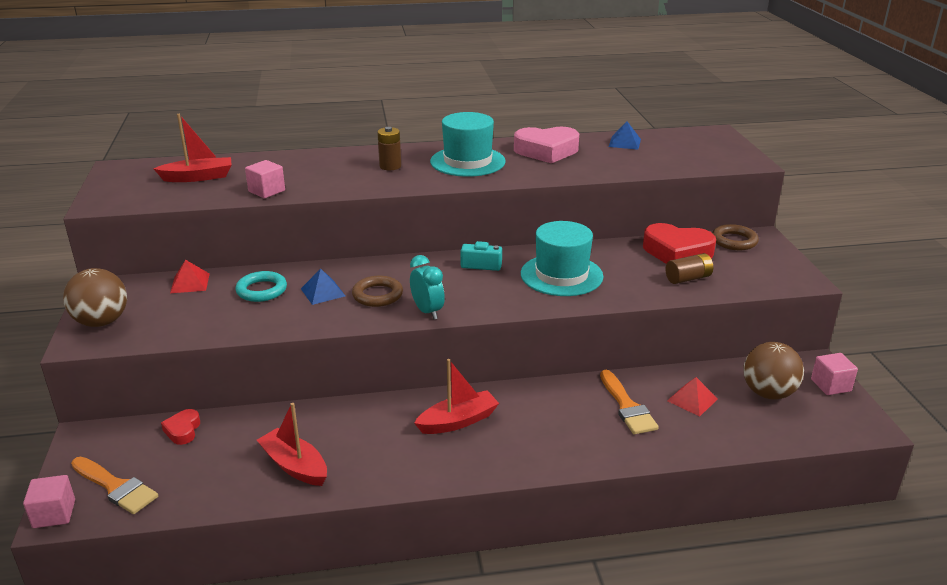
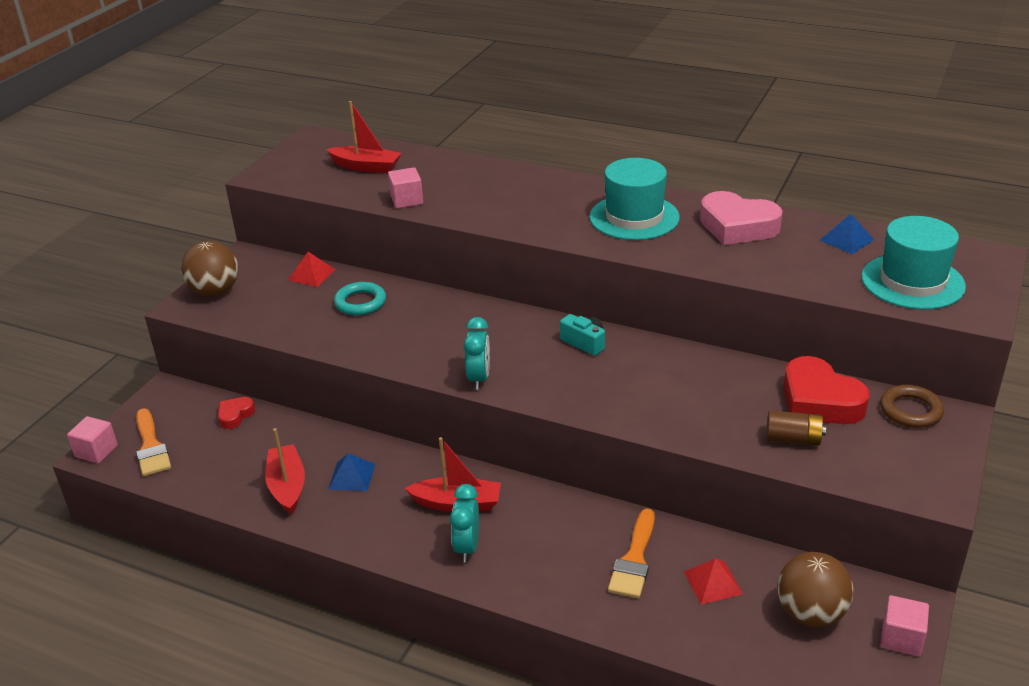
camera: 35 degrees right, 5 degrees up
blue pyramid [301,269,345,305] -> blue pyramid moved to [328,453,375,491]
brown ring [352,276,403,307] -> none
brown battery [377,127,401,170] -> none
turquoise hat [521,221,603,296] -> turquoise hat moved to [861,216,966,310]
none -> turquoise clock [450,484,479,562]

